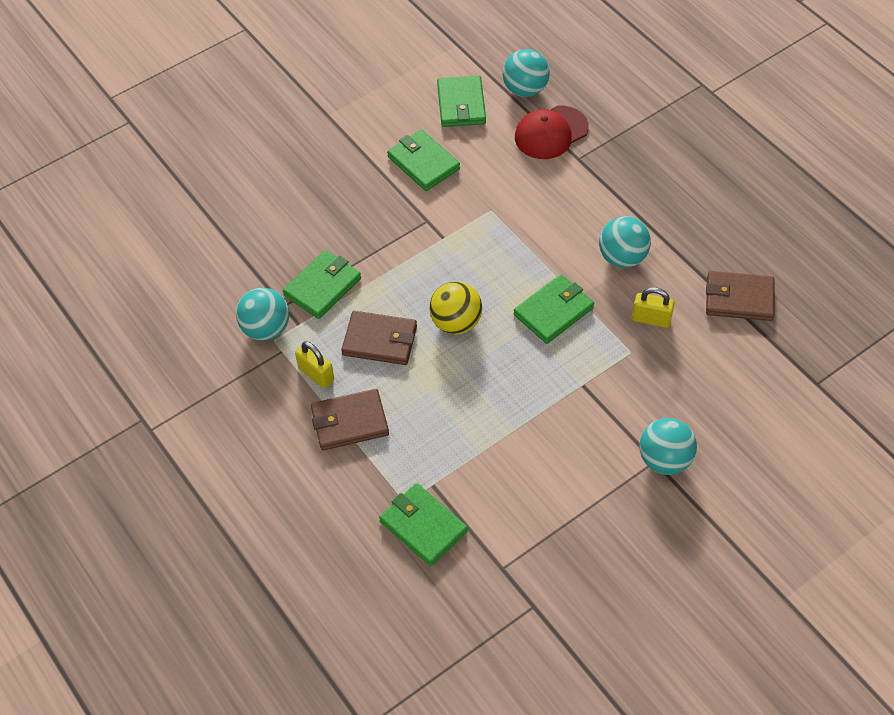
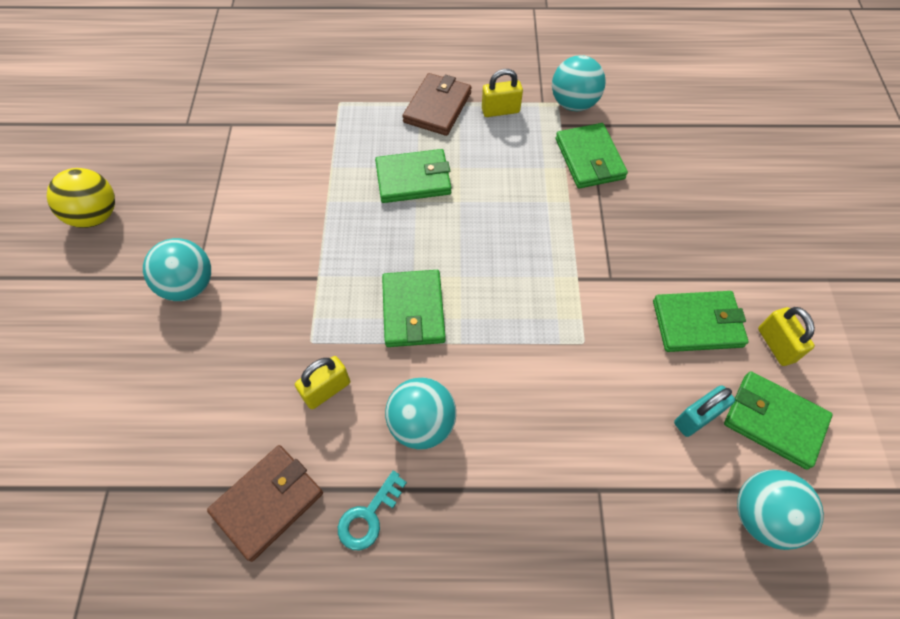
camera: 125 degrees right, 5 degrees up
brown wallet [341,311,417,365] -> none
green wallet [379,483,468,566] -> green wallet moved to [375,149,451,203]
yellow ball [429,281,482,335] -> yellow ball moved to [47,168,115,228]
red cap [515,106,589,159] -> none
none -> turquoise key [338,471,407,550]
none -> turquoise padlock [674,385,735,437]
none -> yellow padlock [758,307,815,366]

